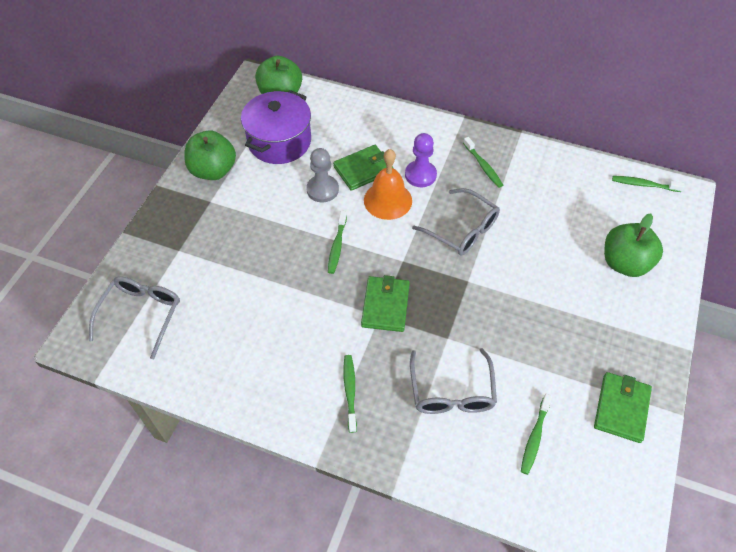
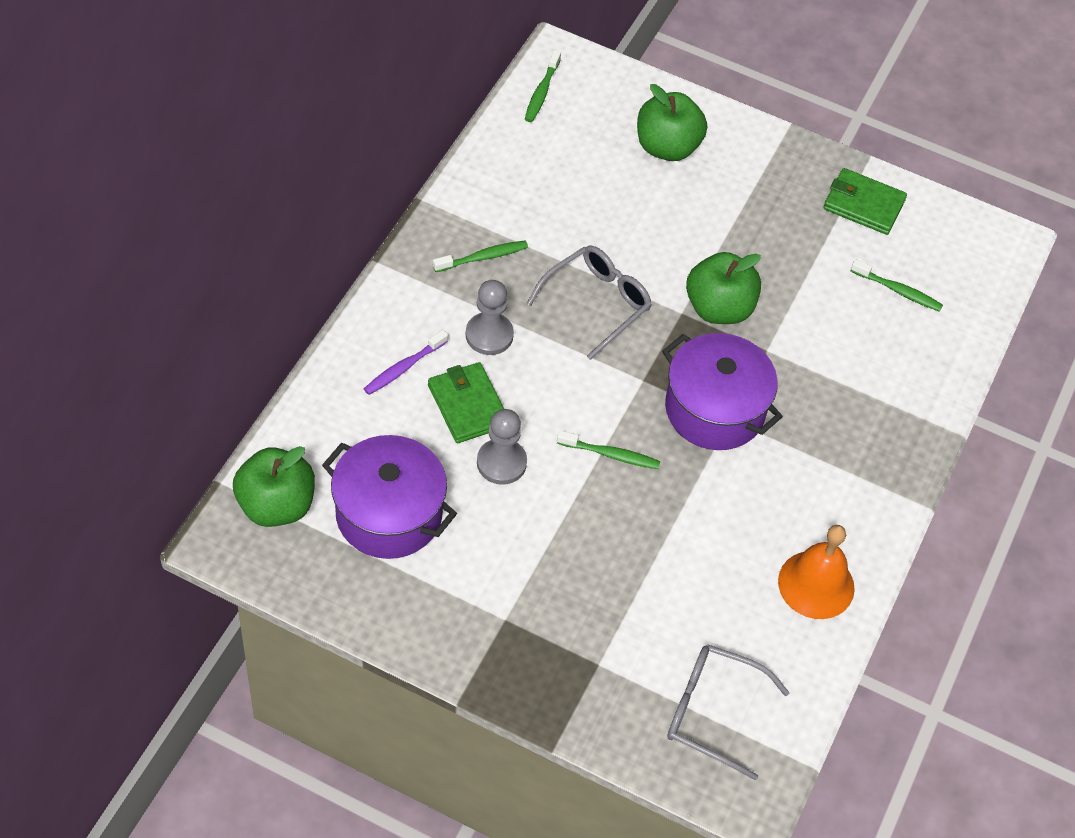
camera: 90 degrees left, 0 degrees up
green apple [184,130,236,180] -> green apple moved to [686,252,761,324]
green toothbrush [343,355,357,433] -> none
green wallet [361,275,410,332] -> purple pot [662,333,783,450]
orange bell [364,149,412,220] -> orange bell moved to [778,525,855,619]
purple pawn [405,133,437,187] -> grey pawn [466,280,514,355]
grey glasses [410,348,497,414] -> none
none -> purple toothbrush [364,330,448,395]

